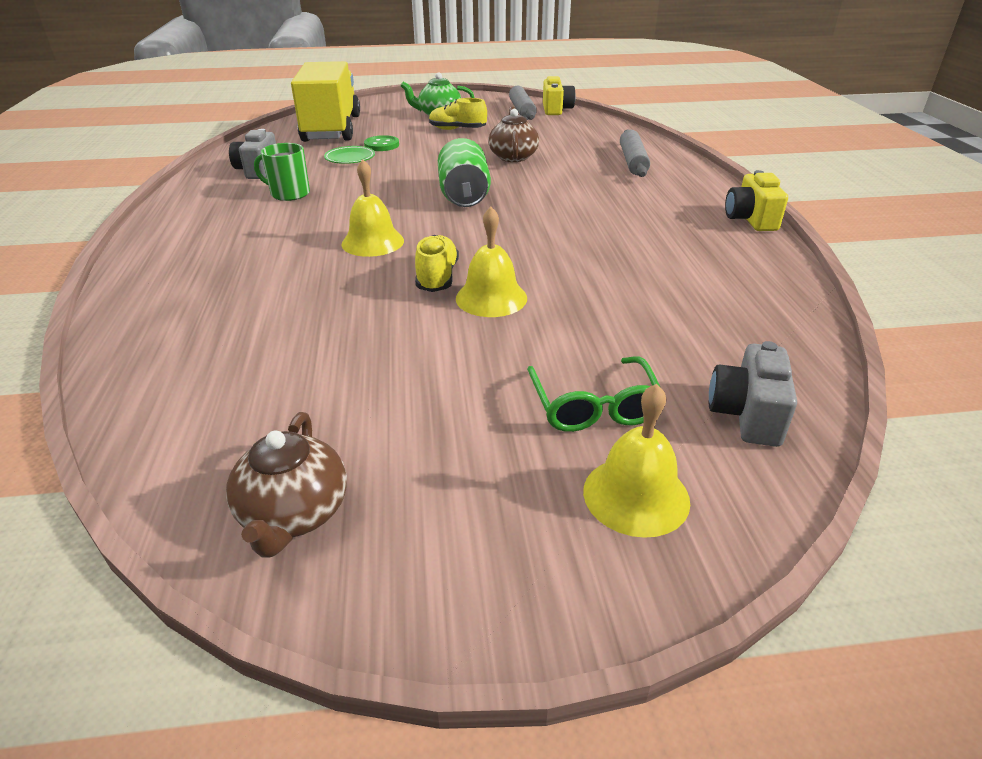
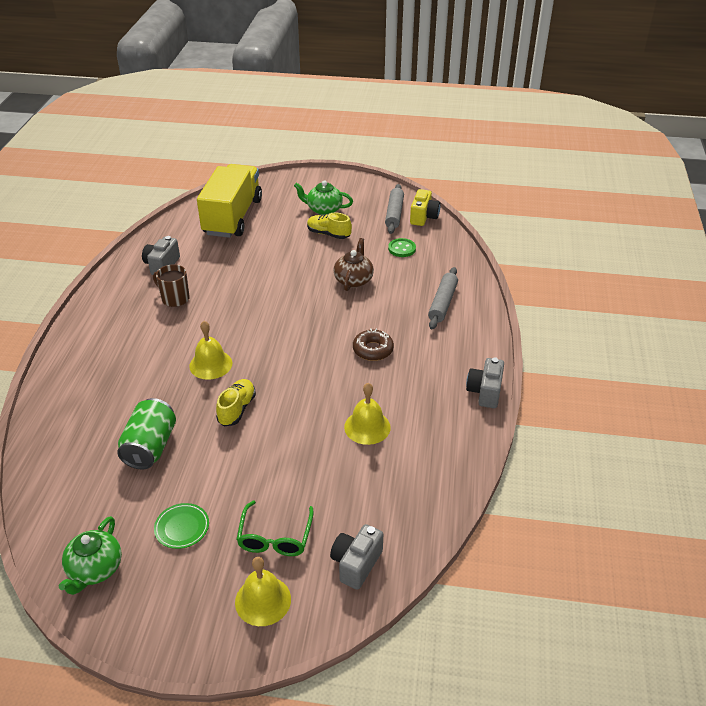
camera: 15 degrees right, 5 degrees up
brown teapot [226,412,347,558] -> green teapot [59,516,122,595]
green mug [254,143,310,201] -> brown mug [153,264,190,307]
green plate [324,146,375,164] -> green plate moved to [154,503,209,549]
green button [364,135,399,151] -> green button moved to [388,238,416,257]
green can [438,138,491,207] -> green can moved to [117,398,176,469]
yellow bell [456,207,527,317] -> yellow bell moved to [344,383,391,445]
yellow camera [725,170,788,231] -> grey camera [466,357,504,408]
none -> brown donut [353,329,394,361]

